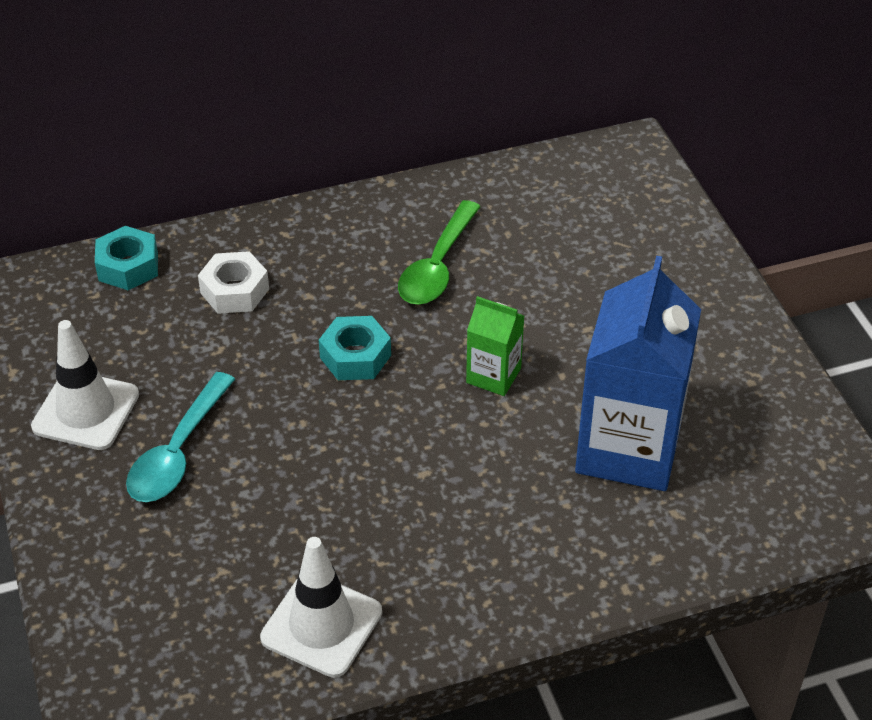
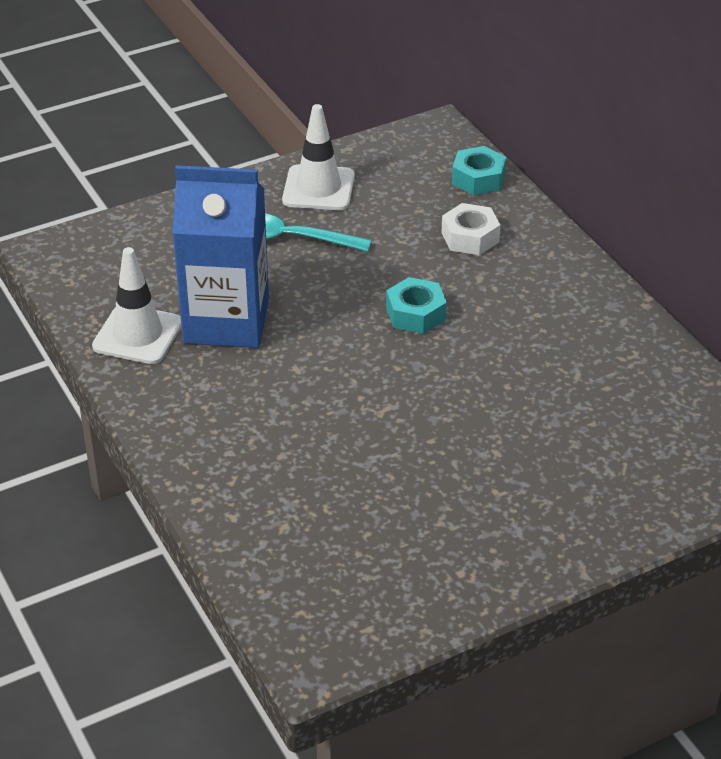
camera: 80 degrees right, 5 degrees down
green spoon [398,200,481,305] -> none
green carton [466,296,524,396] -> none
blue carton [575,256,701,491] -> blue carton moved to [172,165,269,348]

